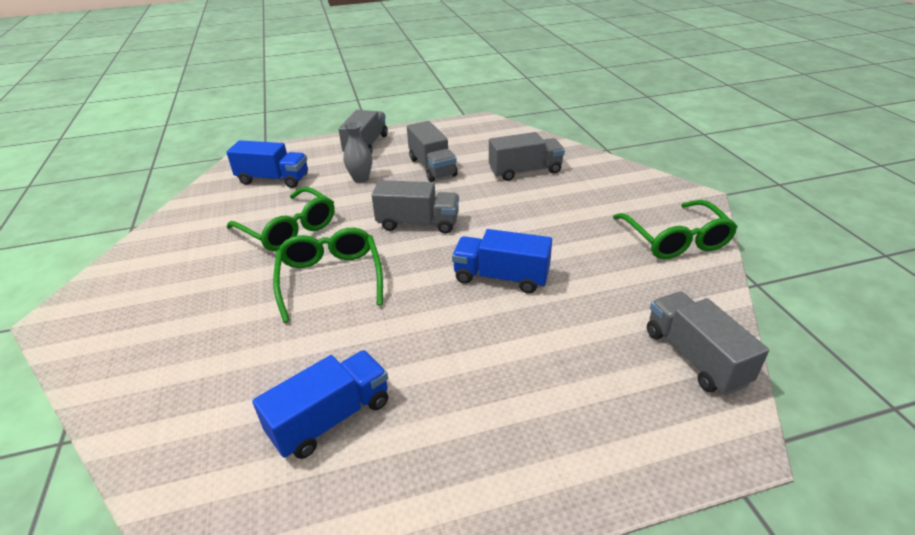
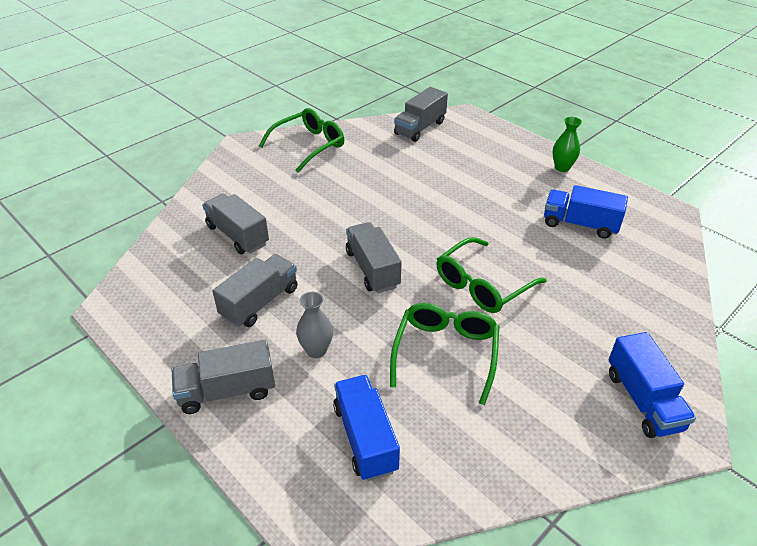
camera: 120 degrees left, 5 degrees up
blue truck [452,229,552,293] -> blue truck moved to [608,332,696,438]
none -> green vase [553,117,582,172]

